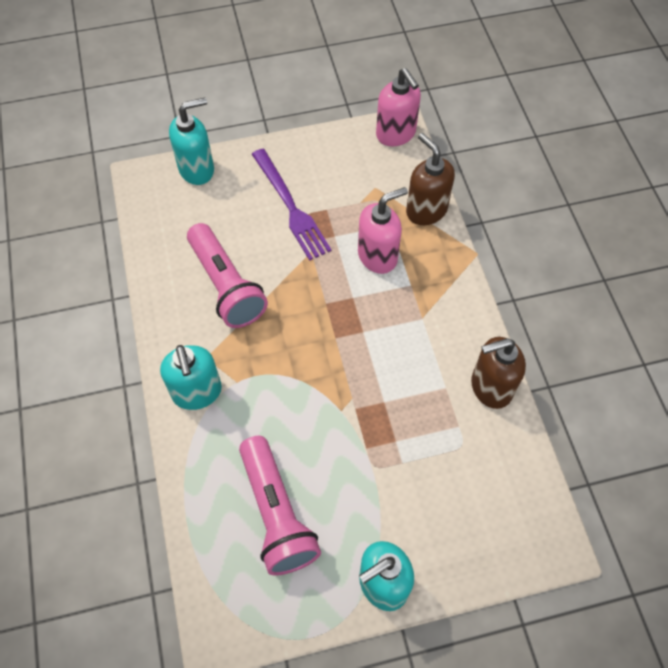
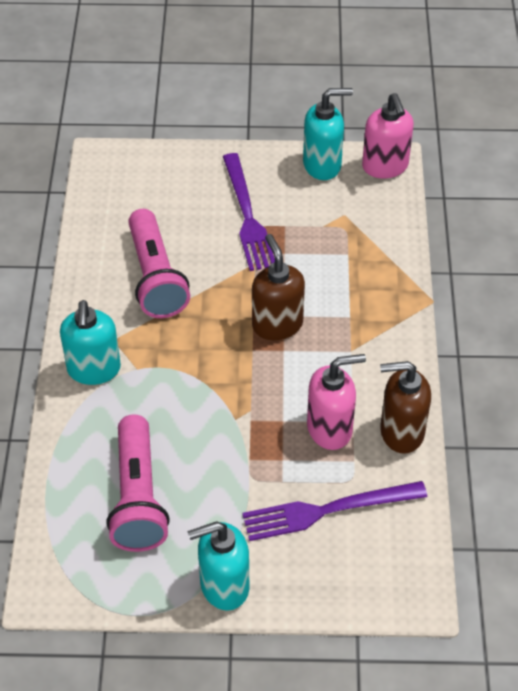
camera: 15 degrees right, 10 degrees down
turquoise soap dispenser [169,98,214,185] -> turquoise soap dispenser moved to [303,88,353,180]
pink soap dispenser [358,187,408,274] -> pink soap dispenser moved to [307,354,366,450]
brown soap dispenser [406,133,455,225] -> brown soap dispenser moved to [252,234,305,340]
none -> purple fork [242,481,427,541]

